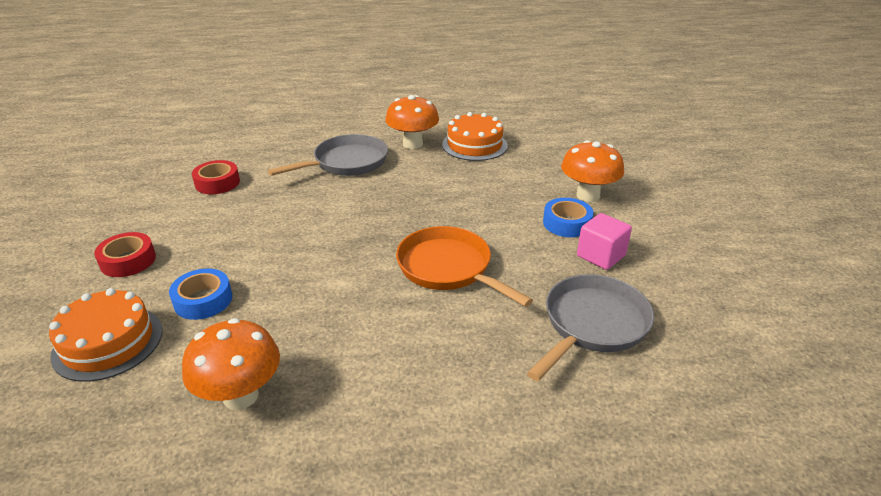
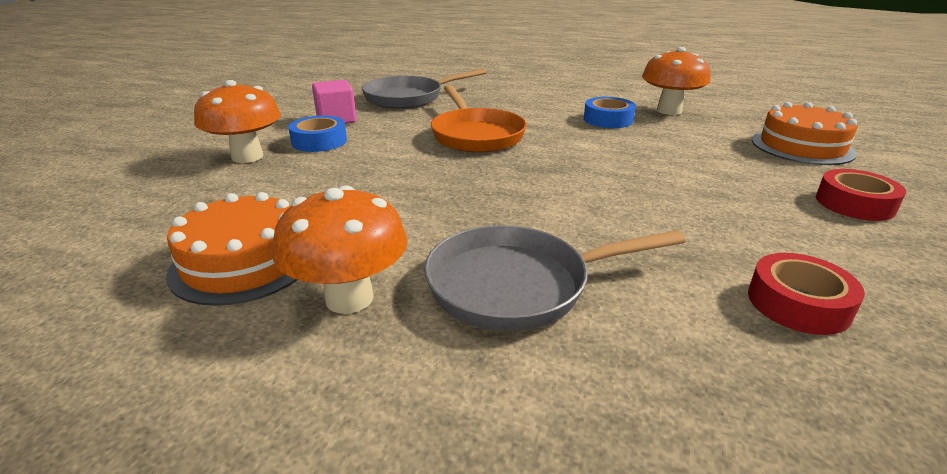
camera: 155 degrees left, 5 degrees down
blue tape [169,268,232,320] -> blue tape moved to [584,97,636,128]

